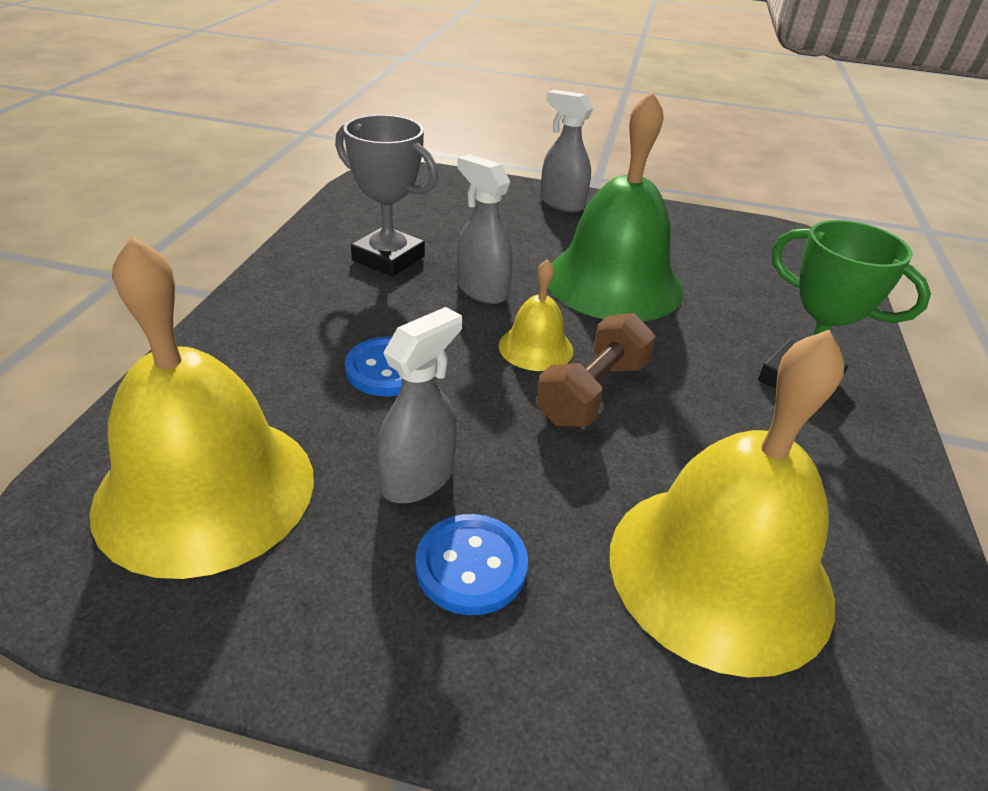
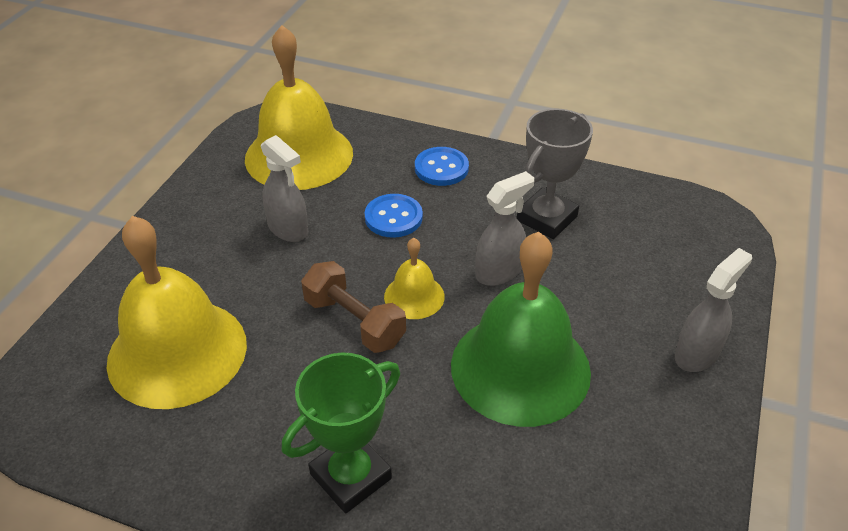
camera: 100 degrees right, 5 degrees up
blue button [416,514,528,615] -> blue button moved to [415,147,469,186]

